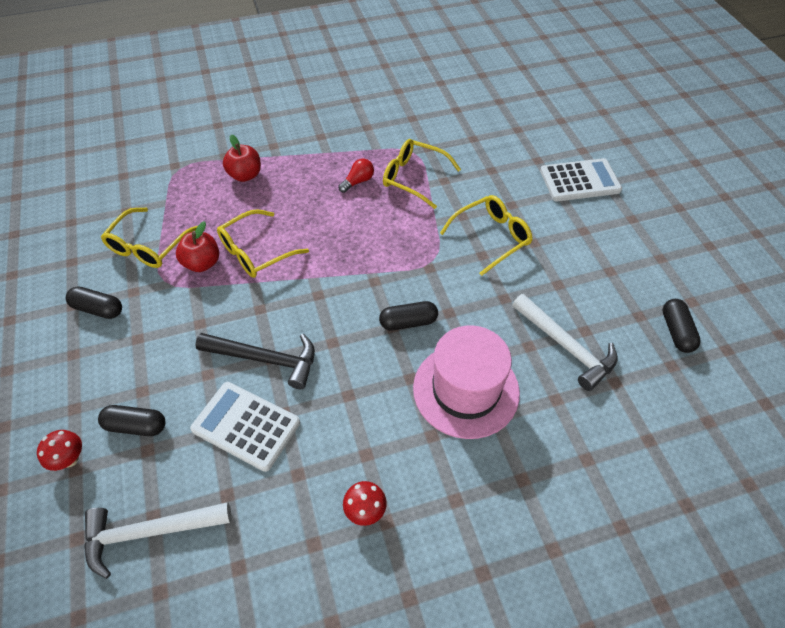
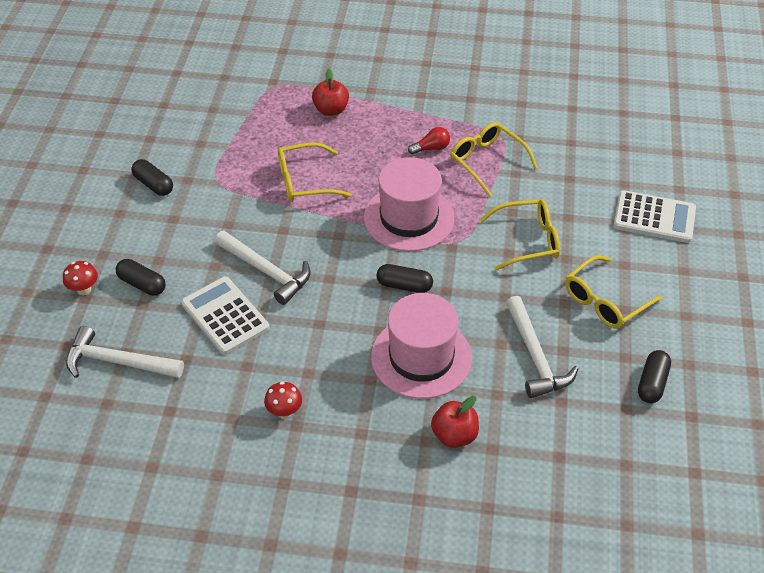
camera: 25 degrees right, 5 degrees down
yellow glasses [101,208,198,268] -> yellow glasses moved to [565,255,662,328]
red apple [176,221,219,272] -> red apple moved to [431,396,479,448]
black hammer [195,333,315,389] -> white hammer [215,231,310,305]
none -> pink hat [364,157,455,251]

